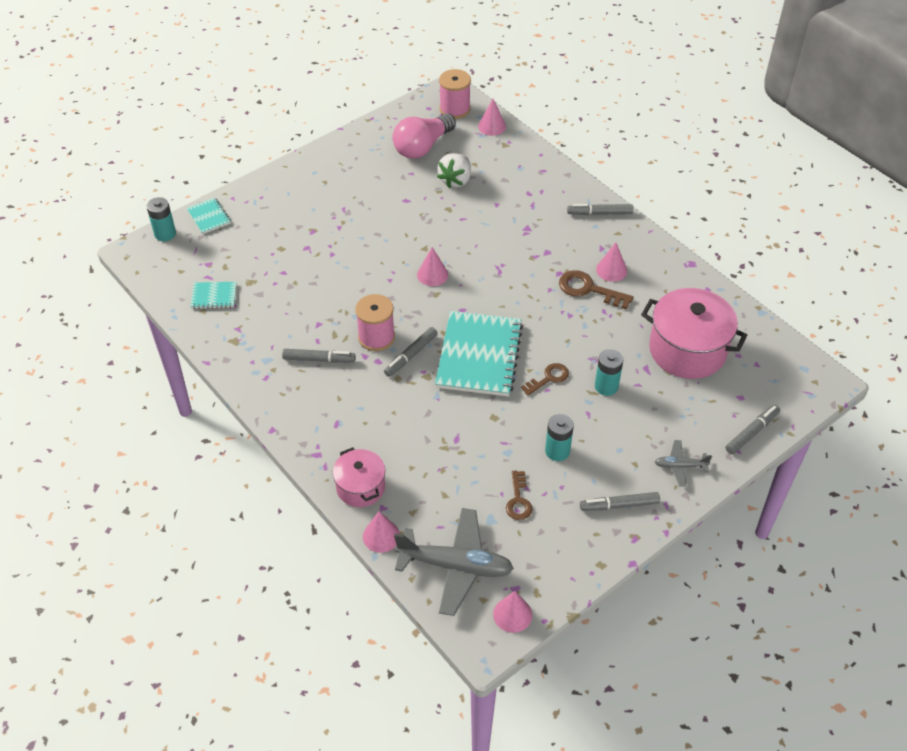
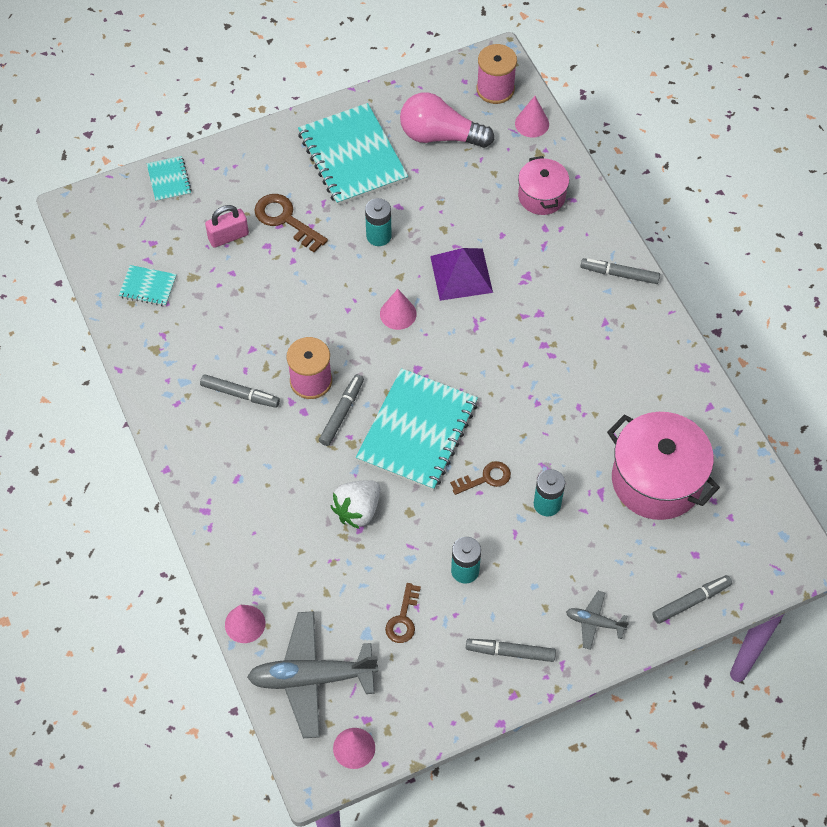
camera: 15 degrees right, 10 degrees up
turquoise battery [147,197,176,241] -> turquoise battery moved to [365,198,392,246]
pink pot [333,447,385,507] -> pink pot moved to [518,156,569,215]
grey marker [384,327,438,377] -> grey marker turned 150 degrees clockwise [319,374,364,446]
pink light bulb [393,113,456,159] -> pink light bulb turned 45 degrees clockwise [400,92,494,148]
grey plane [394,508,514,616] -> grey plane turned 150 degrees clockwise [247,611,378,738]
white strawberry [437,153,471,188] -> white strawberry moved to [331,480,380,529]
brown key [559,270,634,310] -> brown key moved to [254,194,328,253]
pink cone [596,242,627,282] -> none
none -> pink padlock [205,205,249,248]
none -> turquoise notebook [298,103,408,206]
none -> purple pyramid [430,248,493,301]

